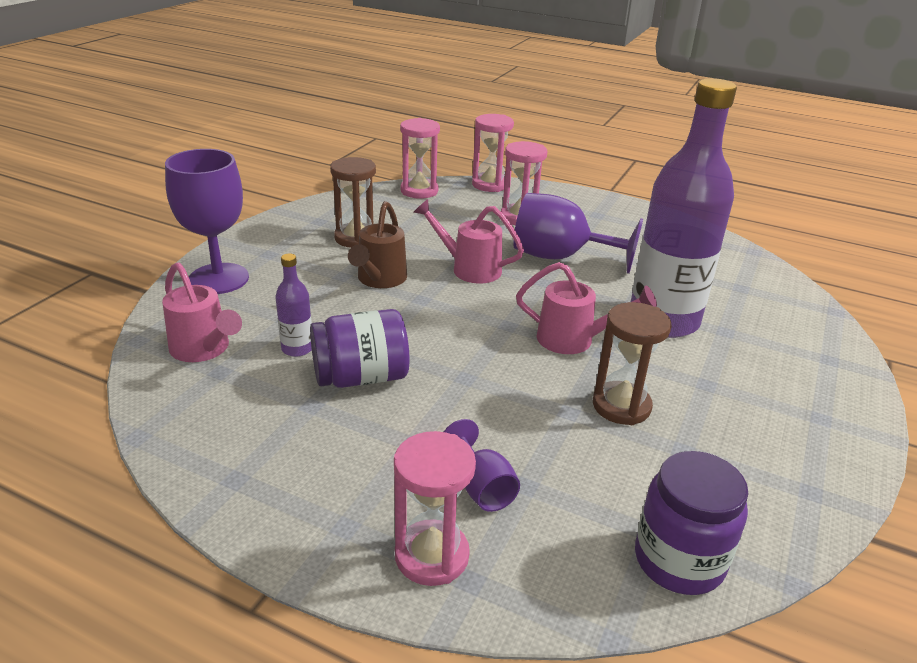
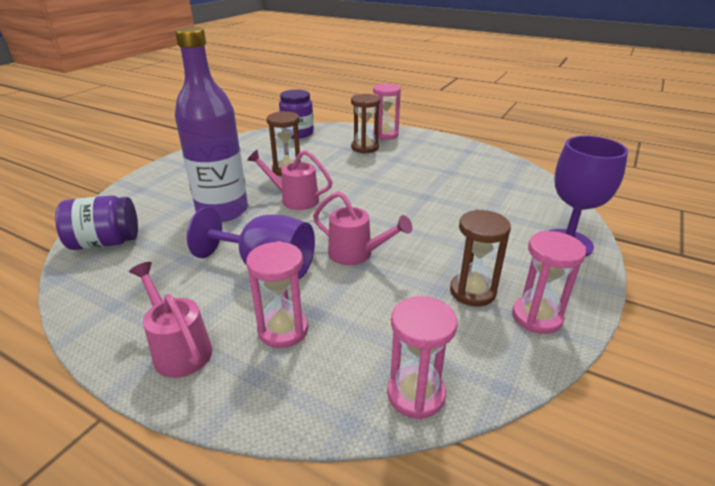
camera: 175 degrees left, 0 degrees up
pink watering can [162,262,242,362] -> pink watering can moved to [129,262,212,378]
purple bottle [275,253,312,357] -> none
purple jar [310,309,409,388] -> purple jar moved to [55,195,138,250]
brown watering can [348,201,407,288] -> none
purple goblet [444,419,520,512] -> brown hourglass [351,94,380,154]
pink hourglass [472,114,514,192] -> pink hourglass moved to [512,231,586,334]

